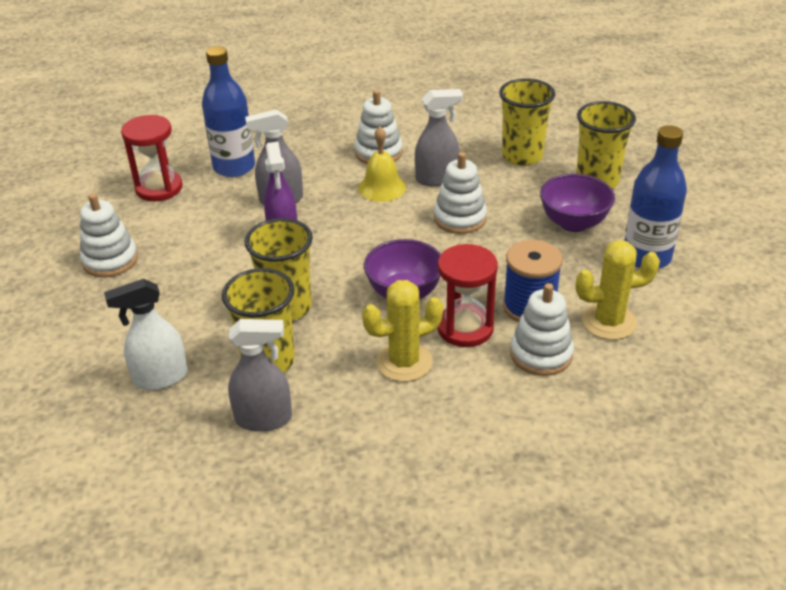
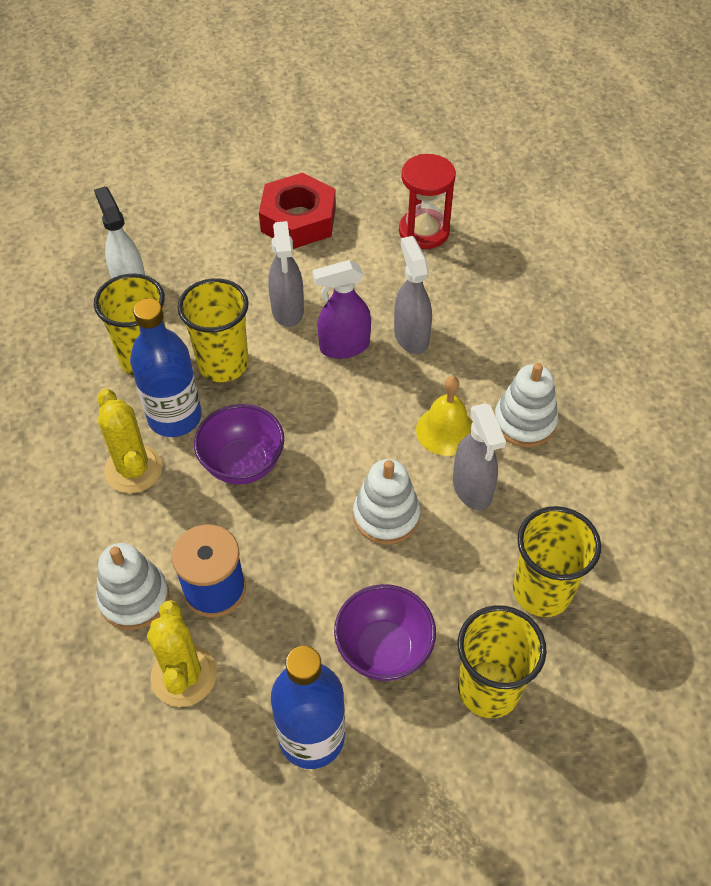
camera: 85 degrees right, 15 degrees up
white stacking toy [80,193,138,277] -> red nut [259,173,336,249]
blue bottle [202,46,255,177] -> blue bottle moved to [130,298,202,437]
grey spray bottle [228,319,292,432] -> grey spray bottle moved to [268,221,304,327]
red hourglass [437,244,498,347] -> none

